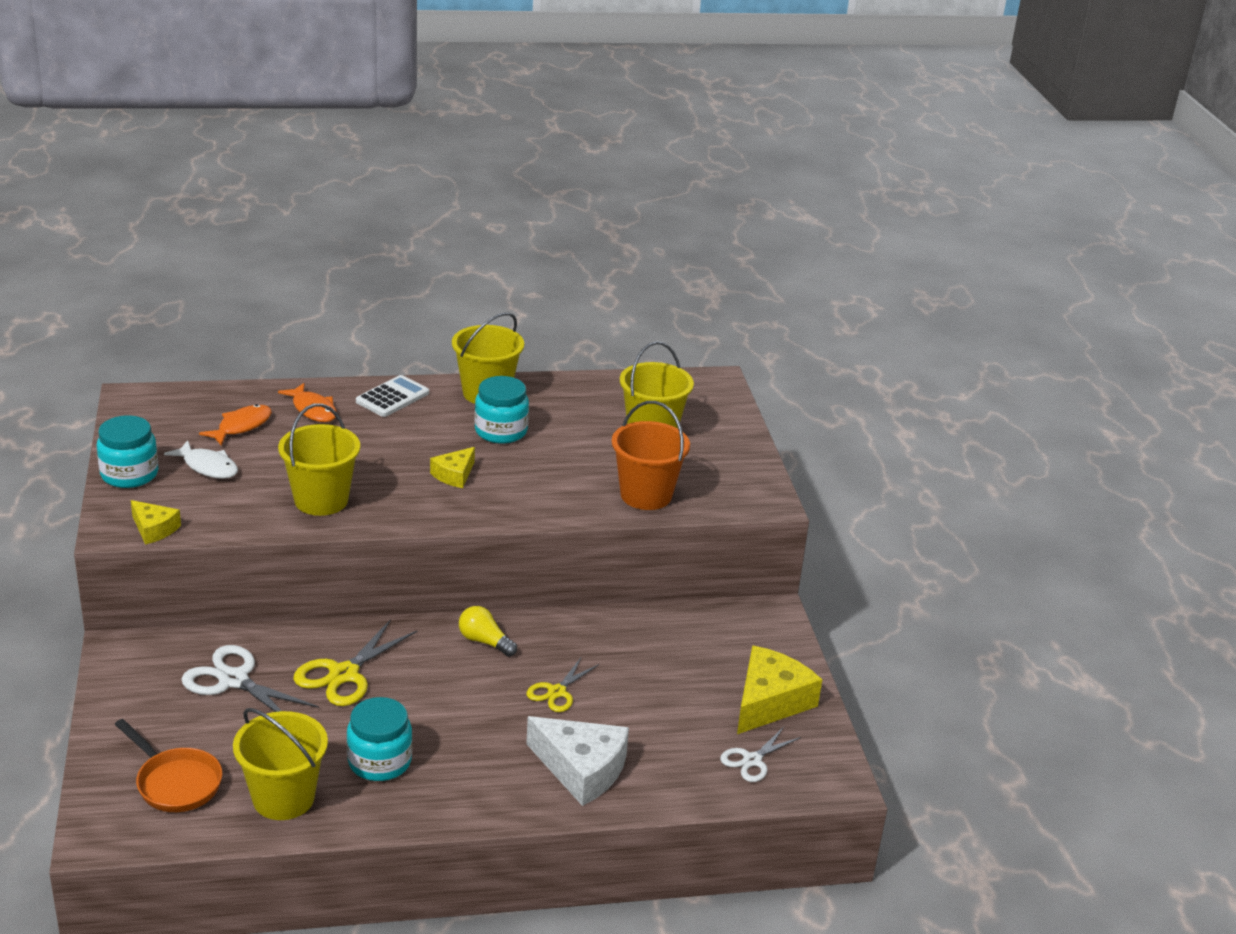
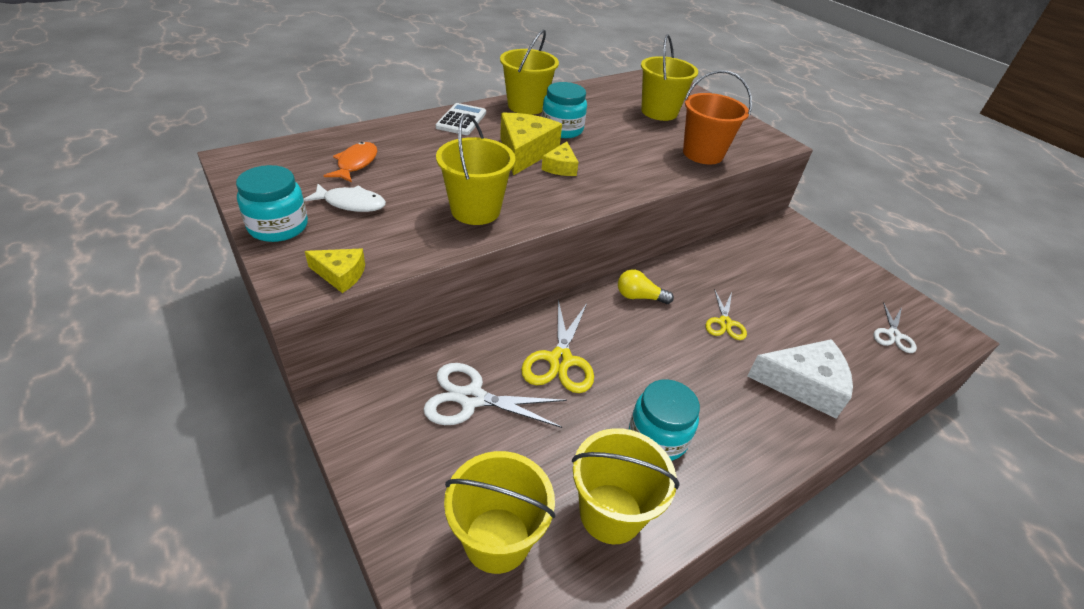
camera: 25 degrees left, 10 degrees up
orange pan [115,719,222,812] -> yellow bucket [444,451,555,574]
orange fish [278,383,337,422] -> none
yellow cheese [737,646,822,734] -> yellow cheese moved to [500,113,562,176]

